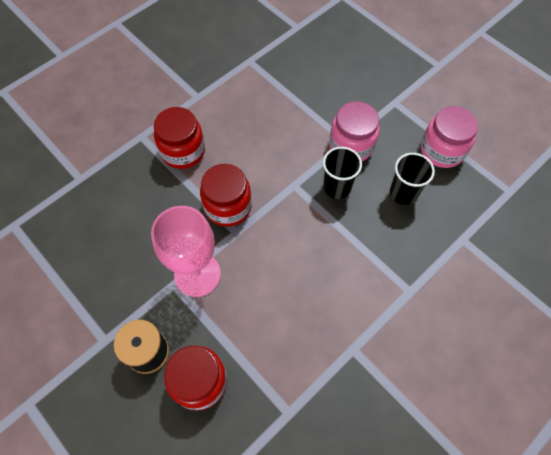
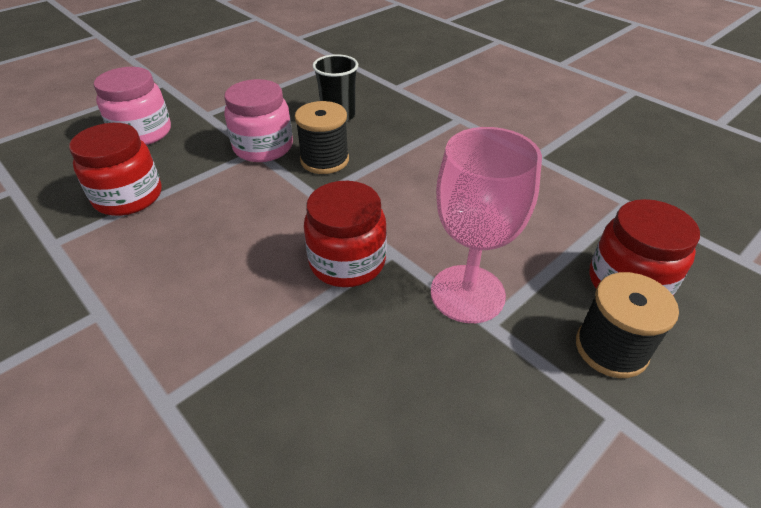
camera: 90 degrees left, 20 degrees down
red jar [154,107,205,169] -> red jar moved to [69,123,162,216]
black cup [323,147,362,199] -> black spool [295,101,349,174]
pink jar [421,106,478,168] -> pink jar moved to [94,67,171,145]

